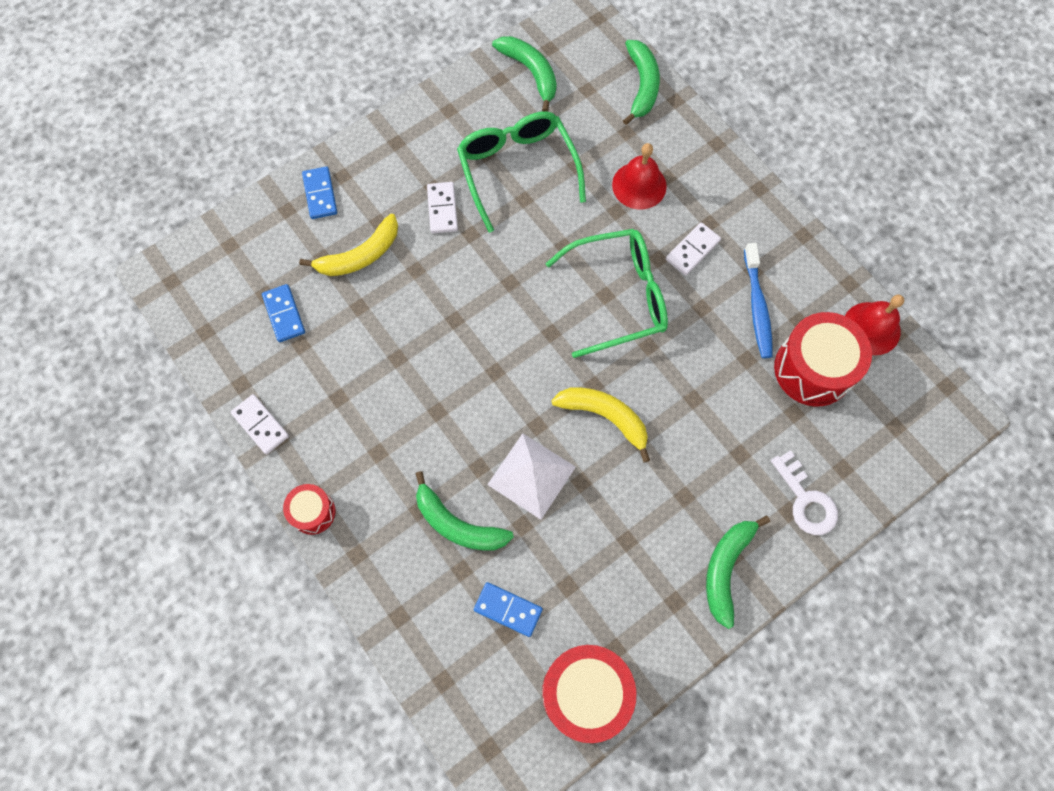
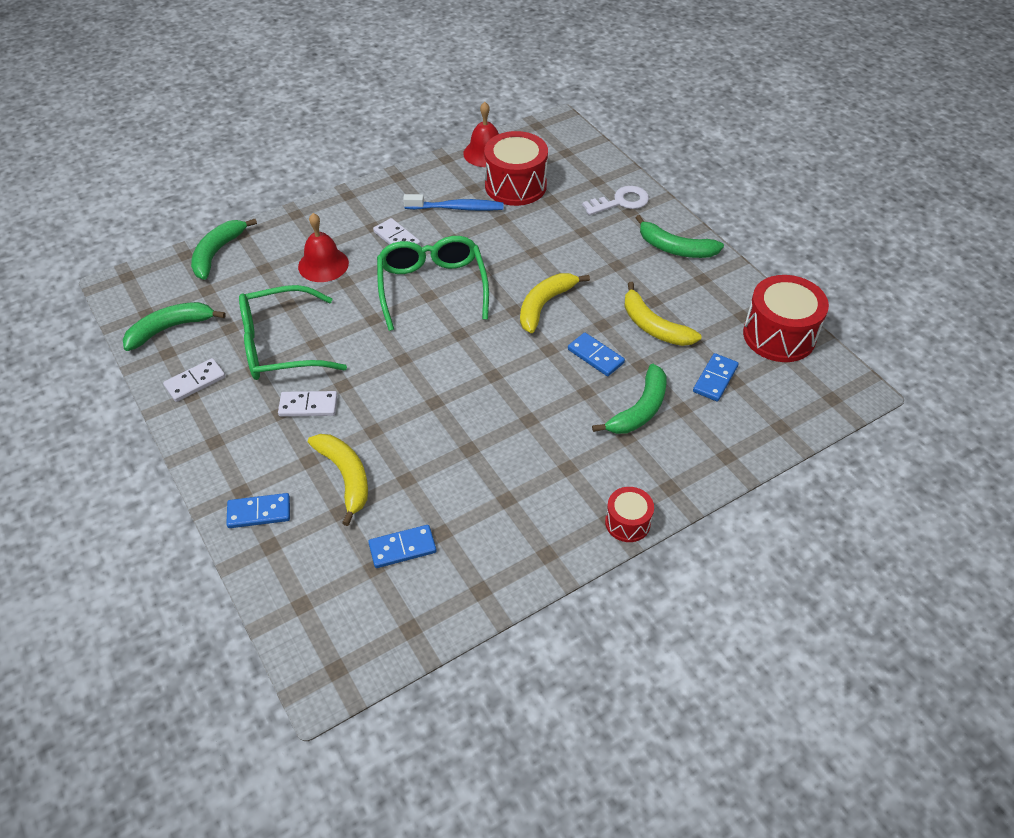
camera: 85 degrees left, 20 degrees down
white domino [231,394,289,454] -> white domino moved to [163,358,226,402]
white pyramid [487,433,576,520] -> blue domino [568,332,625,376]
green banana [623,40,660,125] -> green banana turned 75 degrees counterclockwise [191,219,257,280]
none -> yellow banana [625,282,701,346]

